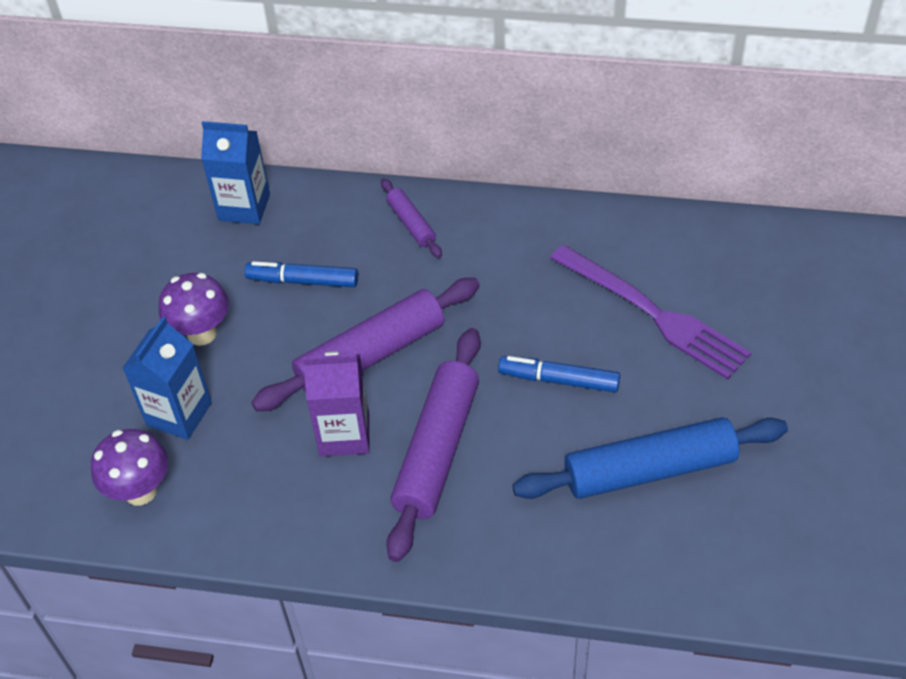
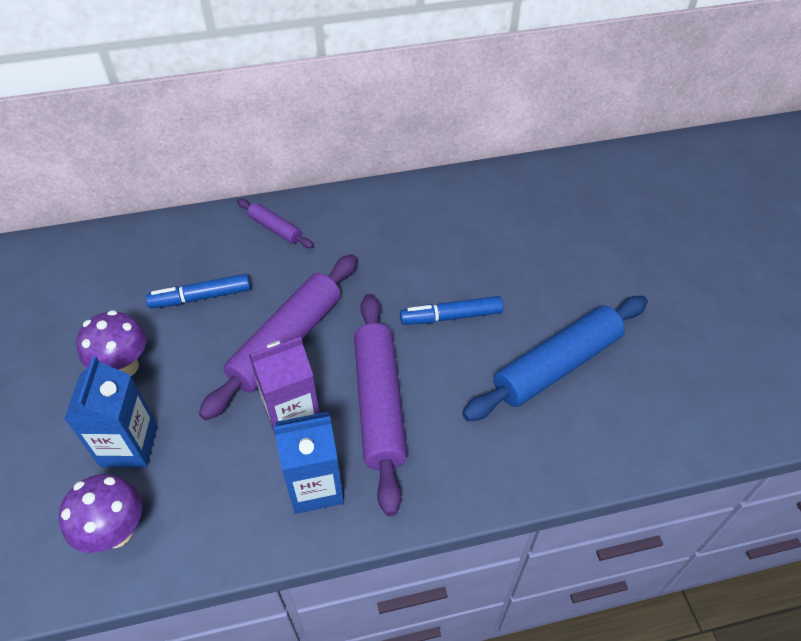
camera: 25 degrees left, 0 degrees up
blue carton [201,121,270,224] -> blue carton moved to [274,412,344,514]
purple fork [550,245,751,380] -> none

